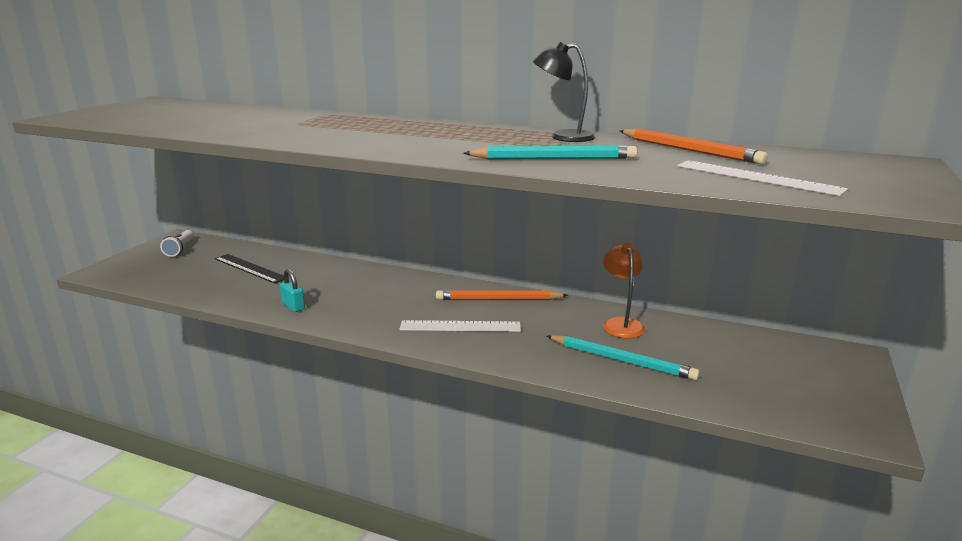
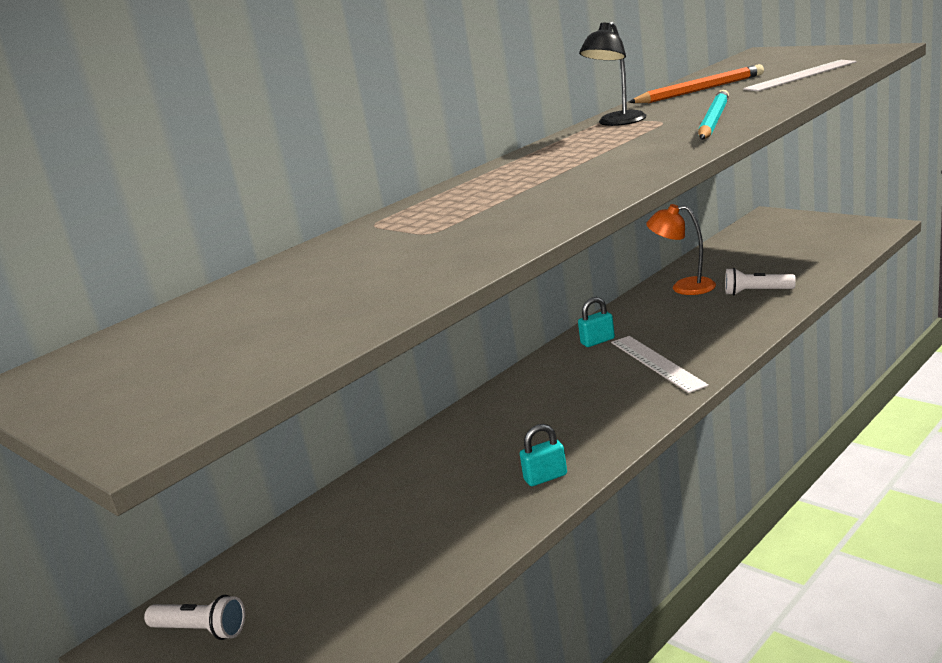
camera: 65 degrees left, 0 degrees up
black ruler [215,254,284,284] -> none
white ruler [399,320,521,332] -> white ruler turned 45 degrees counterclockwise [611,336,709,393]
orange pencil [436,290,568,300] -> turquoise padlock [578,297,615,347]
turquoise pencil [547,335,700,381] -> white flashlight [725,268,796,295]

